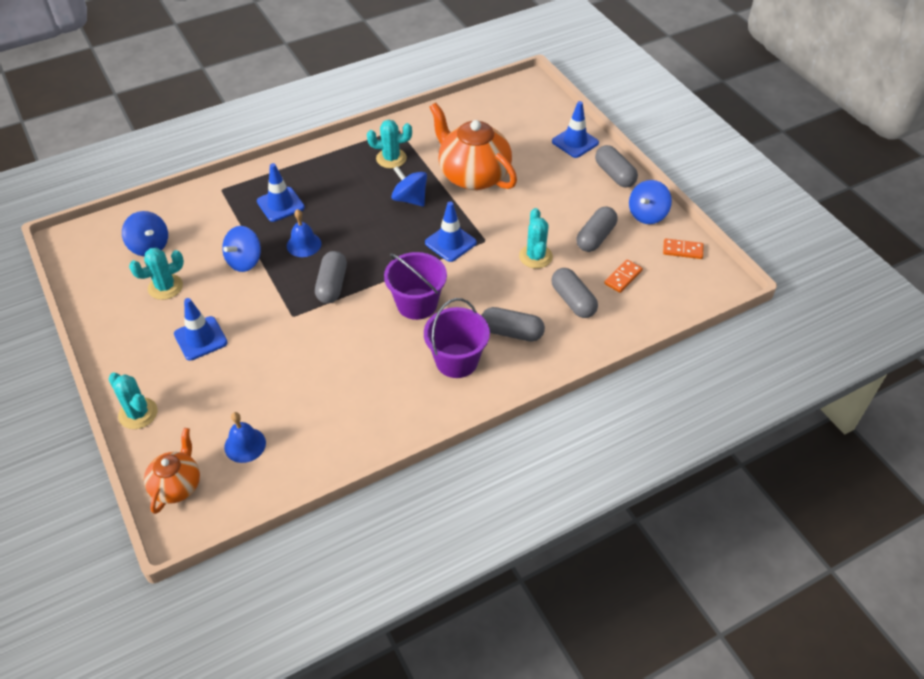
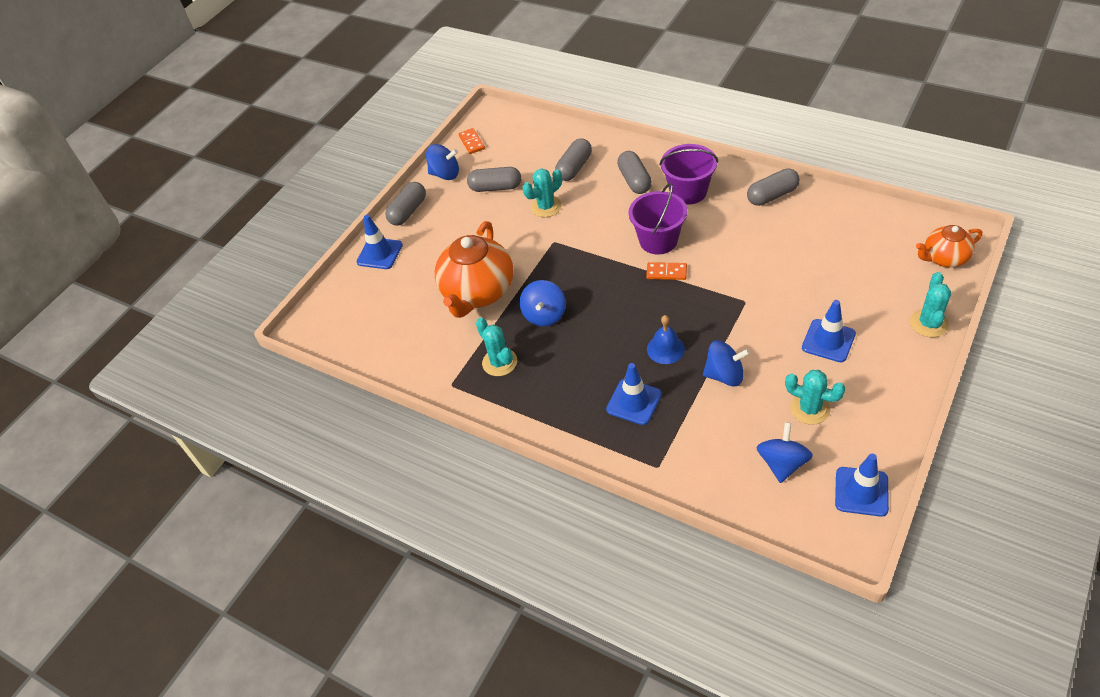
camera: 115 degrees left, 0 degrees up
blue bell [224,412,266,463] -> none
grey capsule [315,251,347,304] -> grey capsule moved to [747,168,800,206]
blue traffic cone [425,202,477,262] -> blue traffic cone moved to [835,454,889,517]
orange domino [604,259,643,293] -> orange domino moved to [646,262,687,280]

